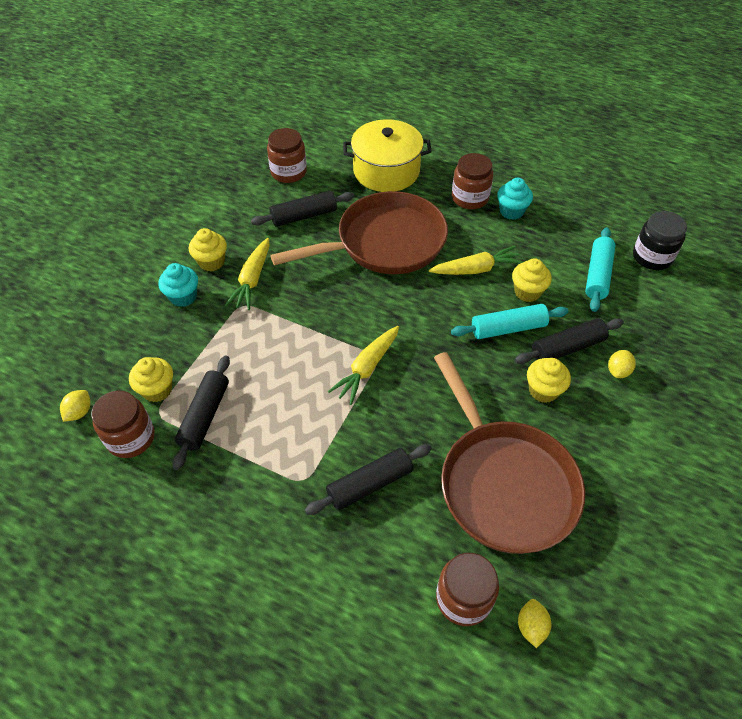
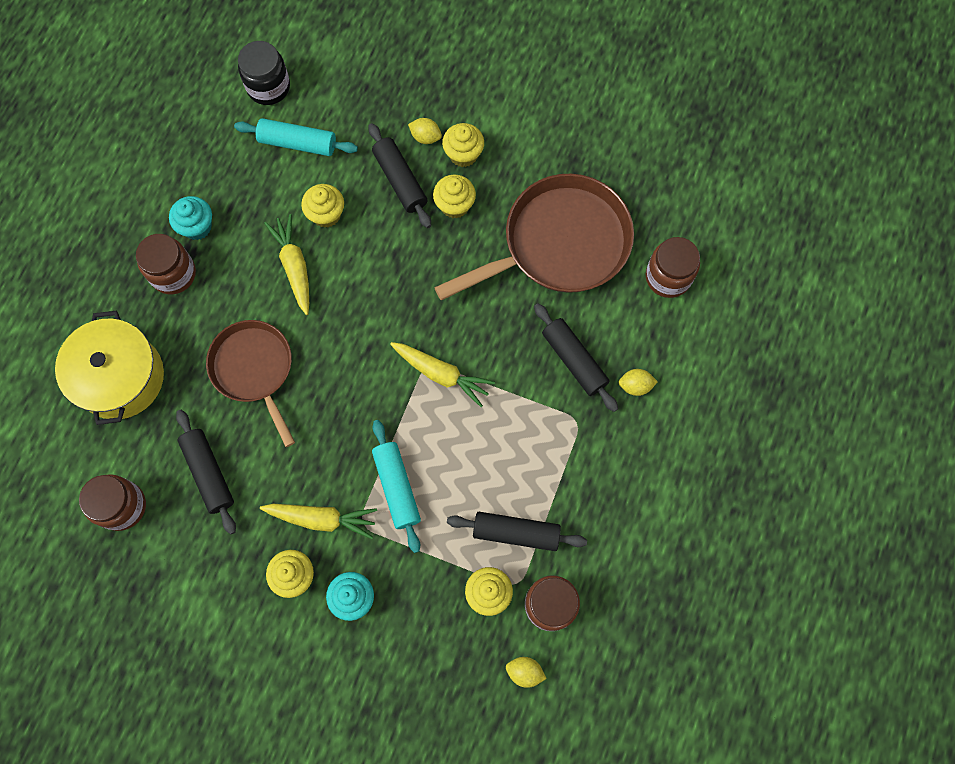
camera: 95 degrees left, 20 degrees up
brown pan [270,191,448,274] -> brown pan [206,320,295,447], size x0.65
turquoise rolling pin [451,304,569,339] -> turquoise rolling pin moved to [372,420,421,553]
yellow lemon [518,599,551,648] -> yellow lemon moved to [618,369,658,396]
none -> yellow cupcake [442,123,484,167]

